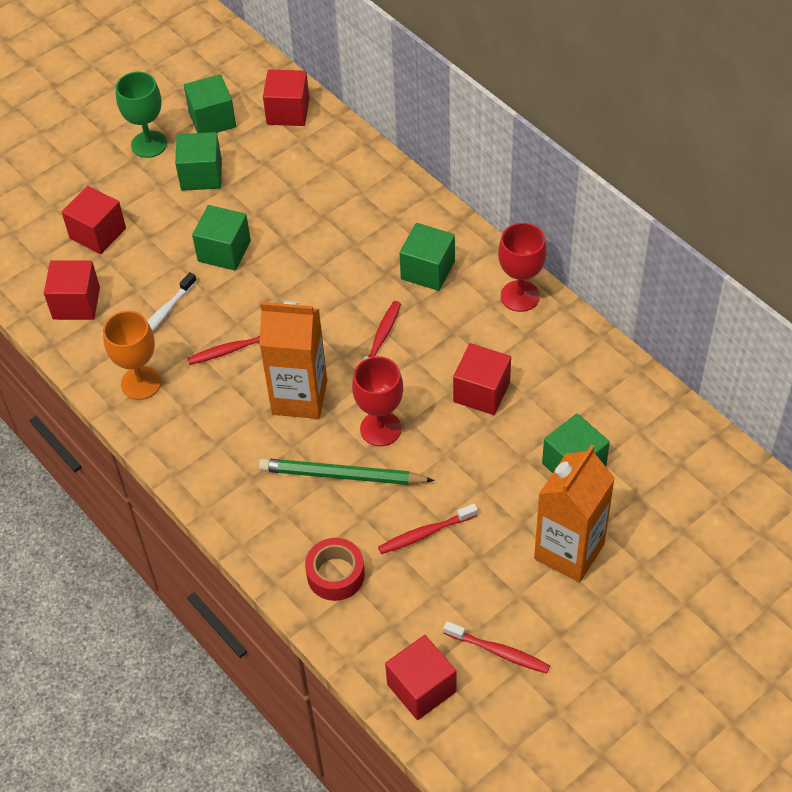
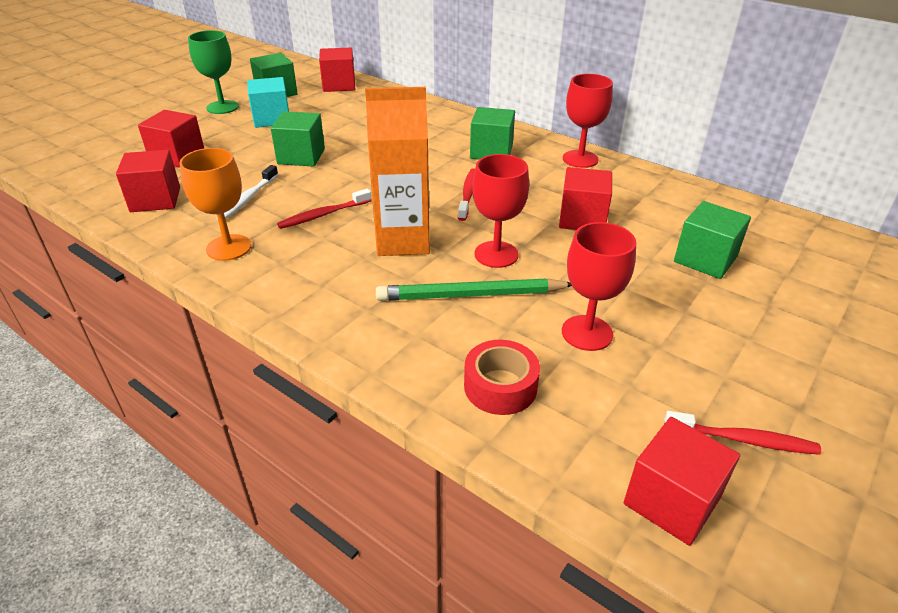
camera: 15 degrees left, 15 degrees down
green cube [175,132,222,191] -> turquoise cube [247,77,289,128]
red toothbrush [378,504,478,554] -> red goblet [562,222,636,351]
orange carton [534,445,615,583] -> none

